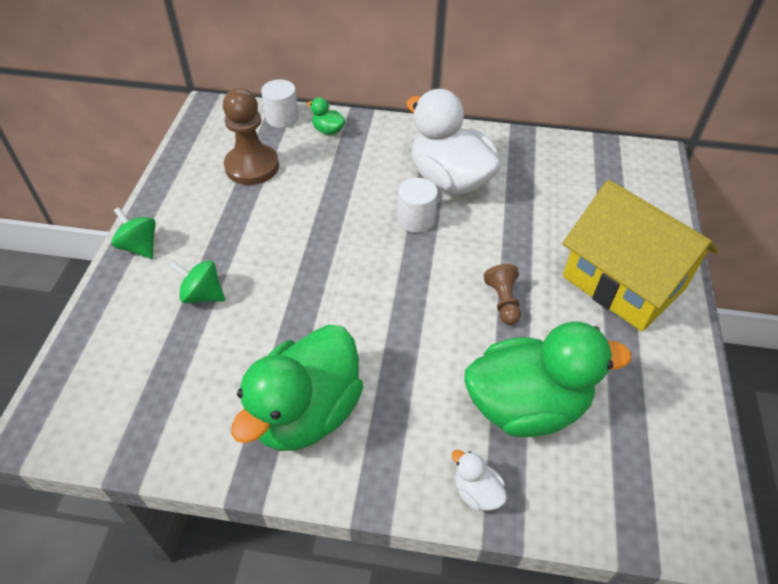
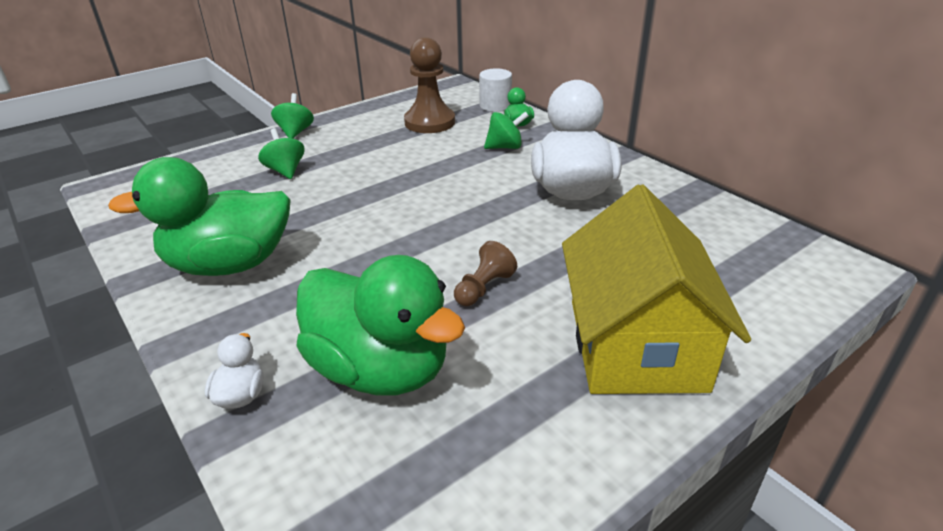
camera: 45 degrees right, 15 degrees down
white cylinder [398,178,438,232] -> none
none -> green spinning top [484,111,529,149]

